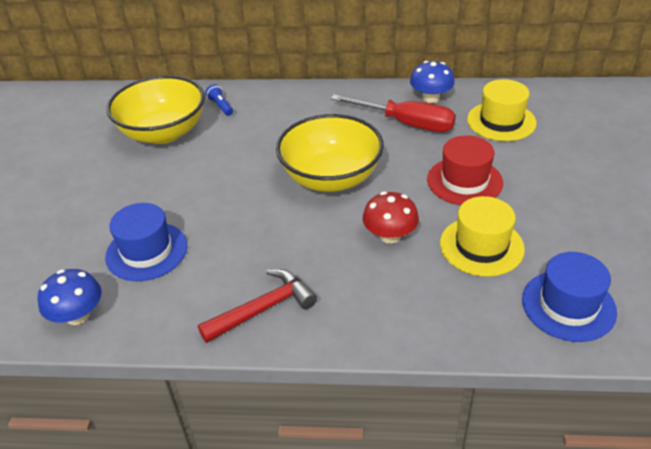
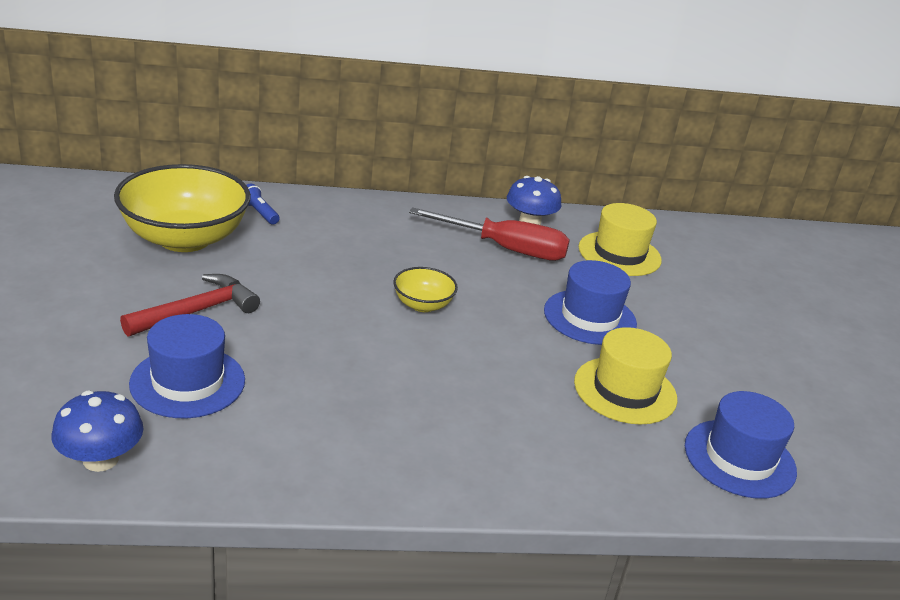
camera: 15 degrees left, 10 degrees down
red hammer [198,269,317,343] -> red hammer moved to [120,274,260,337]
yellow bowl [276,114,384,192] -> yellow bowl [393,267,458,312], size x0.47
red mushroom [363,192,419,244] -> none
red hat [427,135,503,205] -> blue hat [544,260,637,345]

